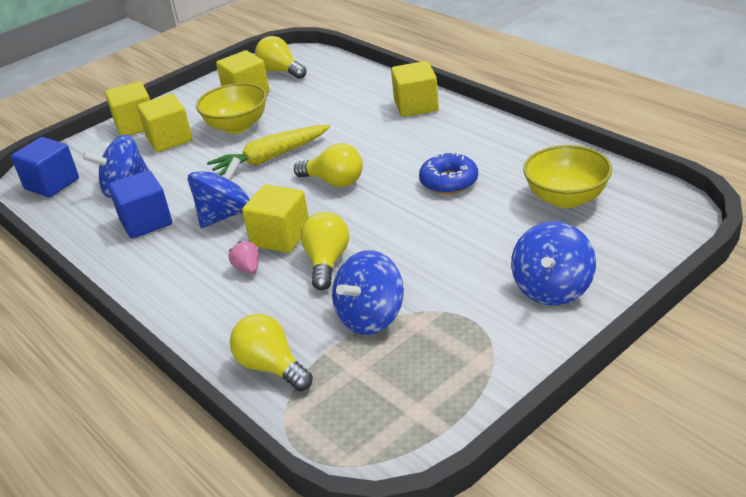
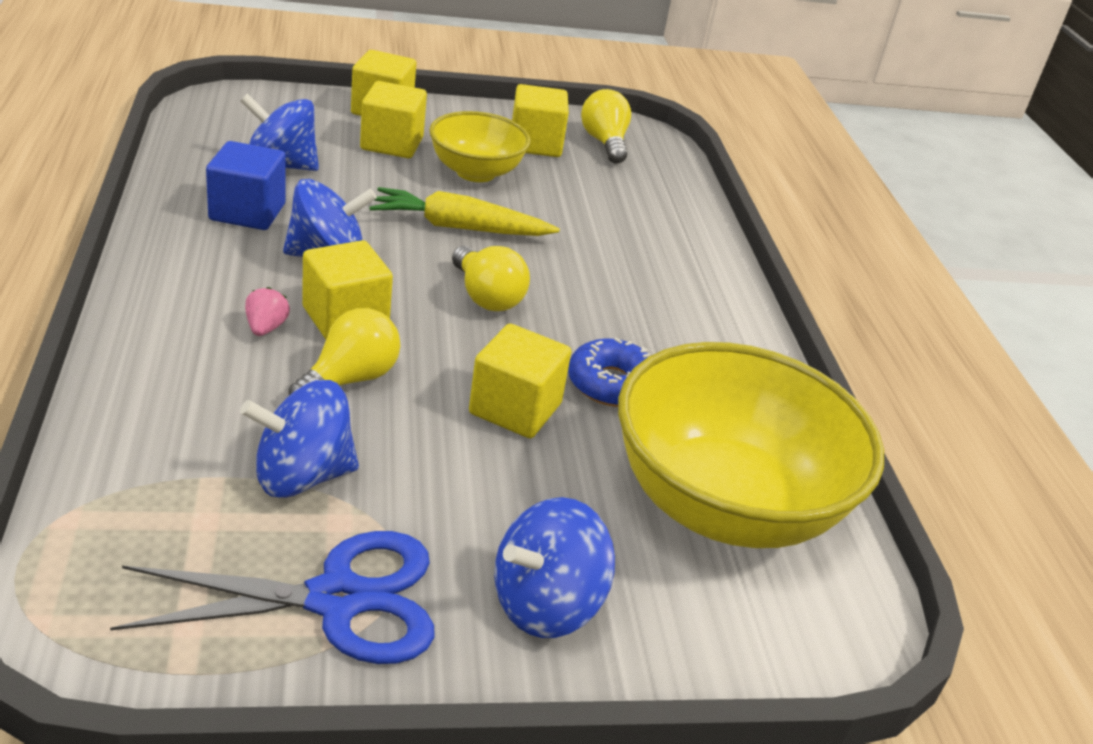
camera: 25 degrees right, 0 degrees up
blue cube [11,137,79,197] -> none
yellow light bulb [230,314,313,391] -> none
yellow cube [391,61,439,117] -> yellow cube moved to [469,324,572,438]
yellow bowl [523,145,612,208] -> yellow bowl [618,342,884,548], size x1.80
none -> blue scissors [110,531,435,664]

